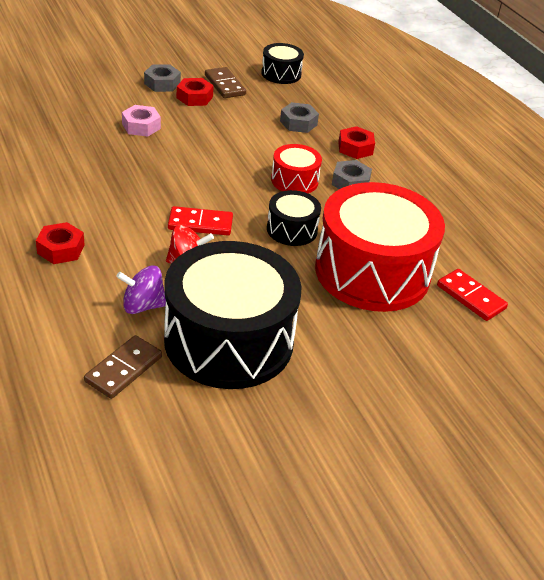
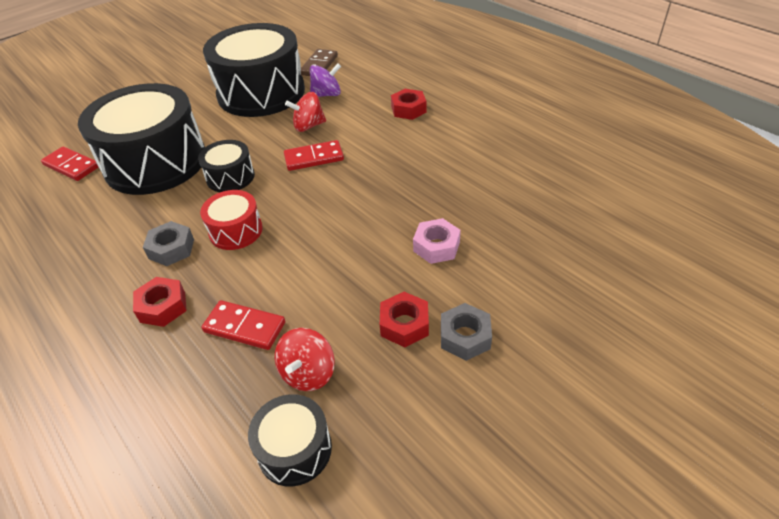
camera: 170 degrees right, 5 degrees up
brown domino [205,67,246,98] -> none
grey nut [280,102,319,133] -> red domino [201,300,285,350]
red drum [315,182,445,312] -> black drum [78,83,205,195]
none -> red spinning top [275,328,335,391]

